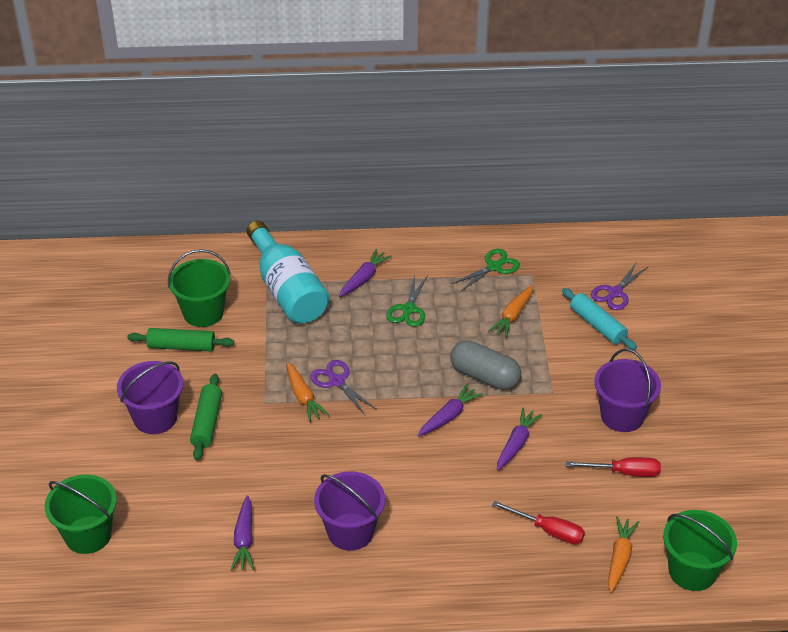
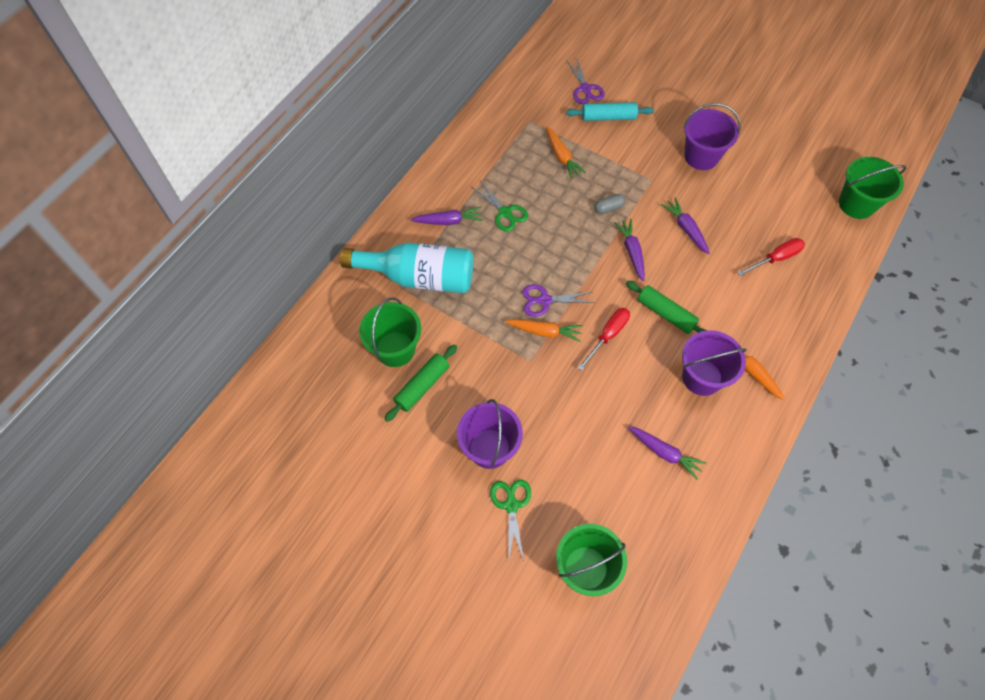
camera: 55 degrees left, 20 degrees up
green rolling pin [190,374,222,460] -> green rolling pin moved to [626,281,707,334]
purple carrot [339,249,392,297] -> purple carrot turned 105 degrees clockwise [411,206,483,225]
grey capsule [450,340,521,390] -> grey capsule [594,194,625,214], size x0.51
green scissors [452,249,520,292] -> green scissors moved to [490,480,531,561]
red screwdriver [566,457,661,477] -> red screwdriver moved to [578,308,630,371]
orange carrot [608,517,639,593] -> orange carrot moved to [733,338,785,400]

